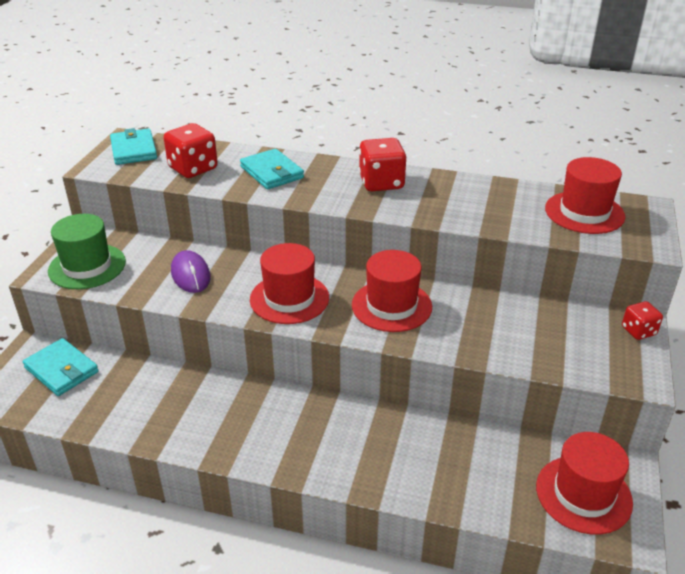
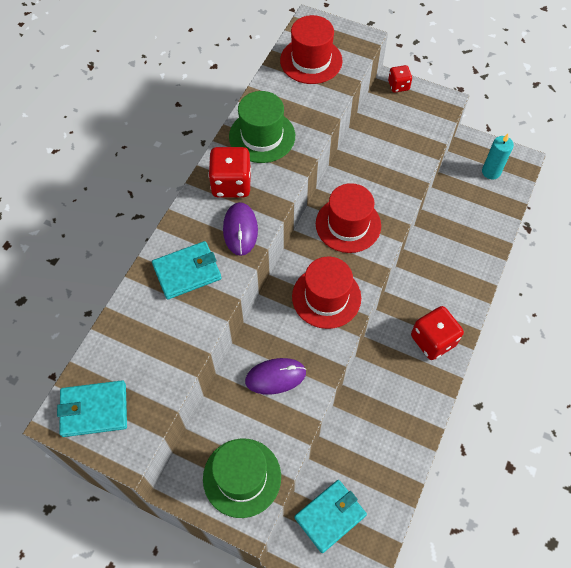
camera: 80 degrees left, 25 degrees up
red dice [164,123,218,178] -> red dice moved to [411,306,464,360]
red hat [536,432,633,535] -> turquoise candle [482,134,514,179]
none -> purple mouse [223,202,258,256]
none -> green hat [229,91,295,163]

